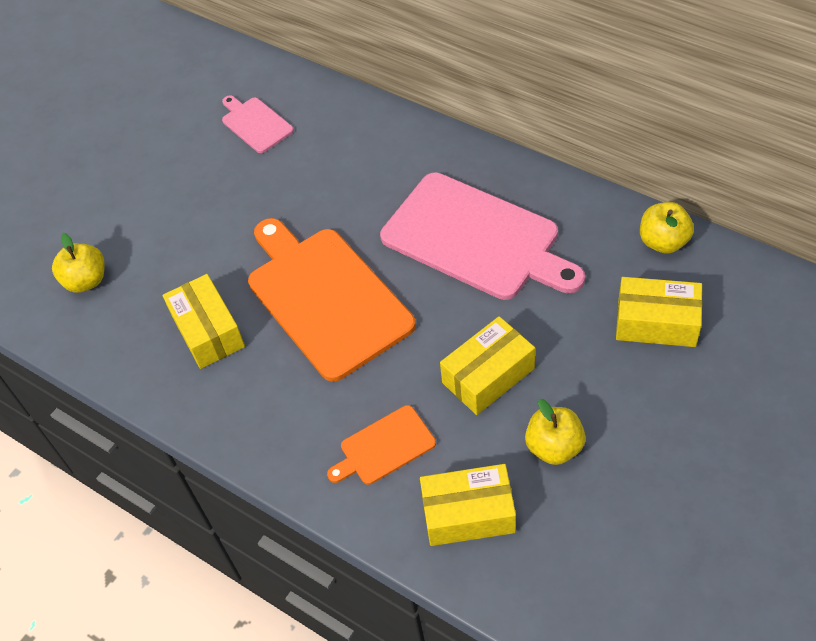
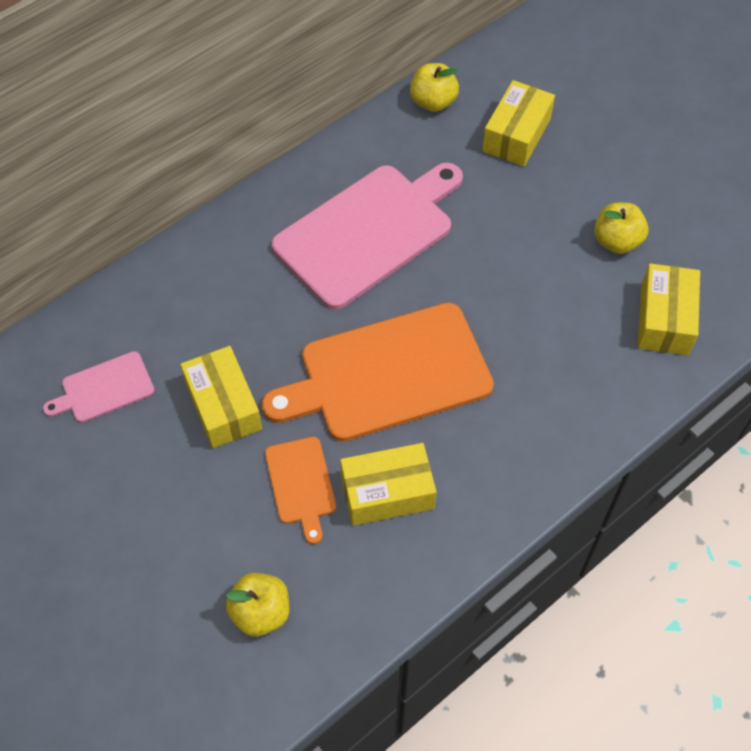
camera: 80 degrees left, 5 degrees up
orange cutting board [327,405,436,485] -> orange cutting board moved to [265,437,336,544]
yellow box [440,316,535,415] -> yellow box moved to [180,346,262,448]

